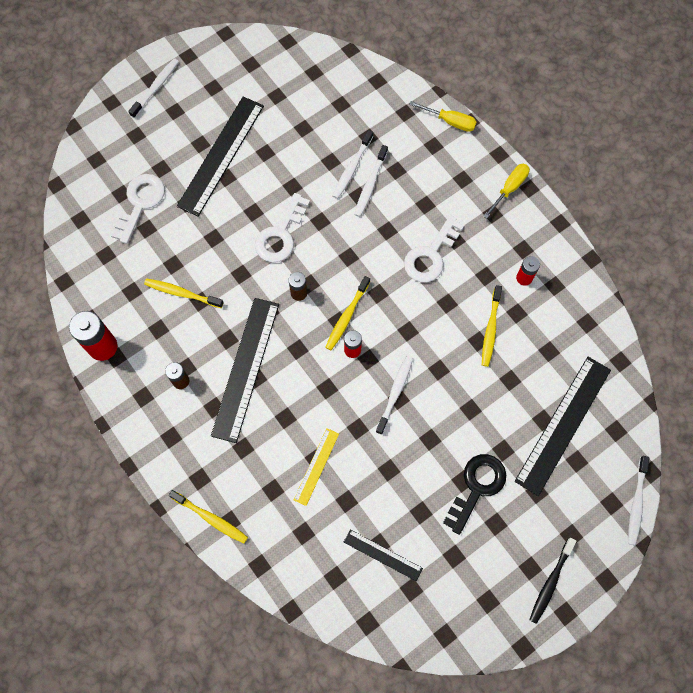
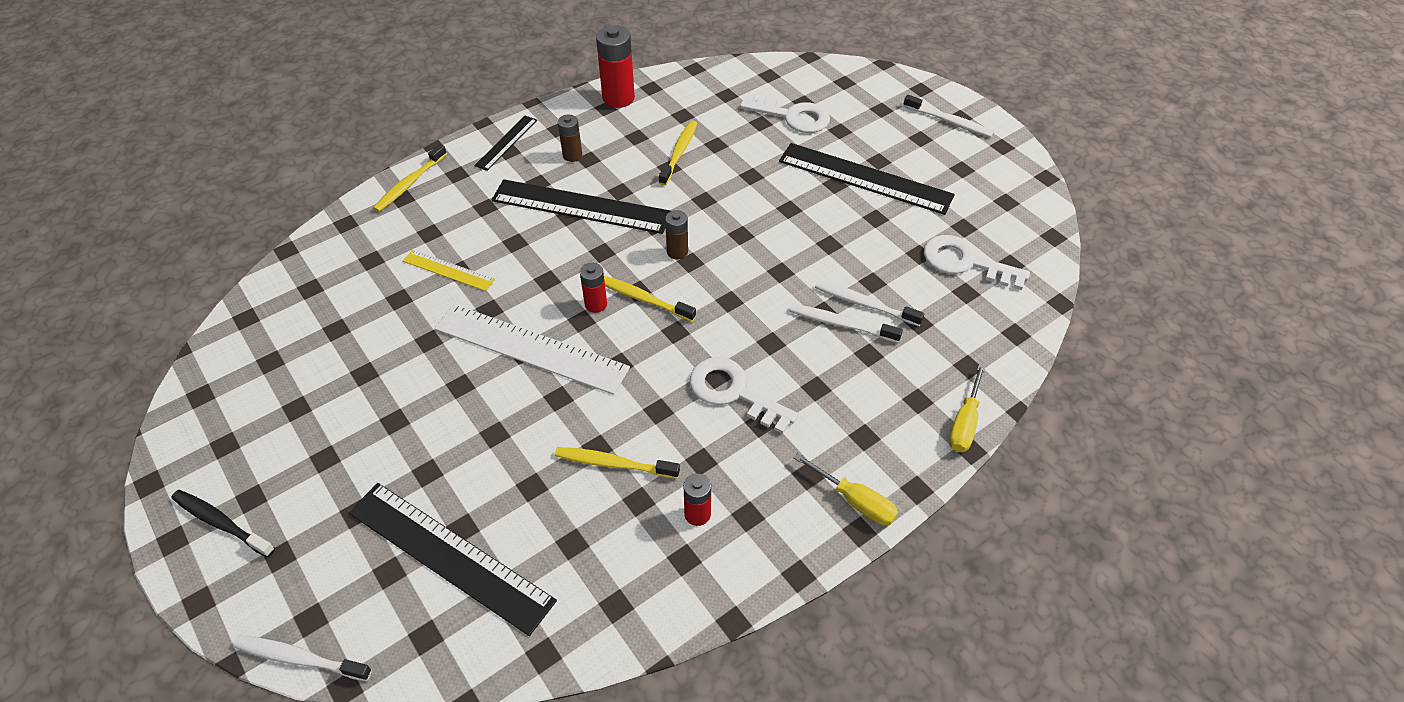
camera: 90 degrees right, 20 degrees down
white key [255,193,310,262] -> white key moved to [924,235,1030,290]
black ruler [344,529,423,581] -> black ruler moved to [474,116,537,171]
white toothbrush [376,355,413,435] -> white ruler [434,304,630,395]
black key [443,454,506,535] -> none

